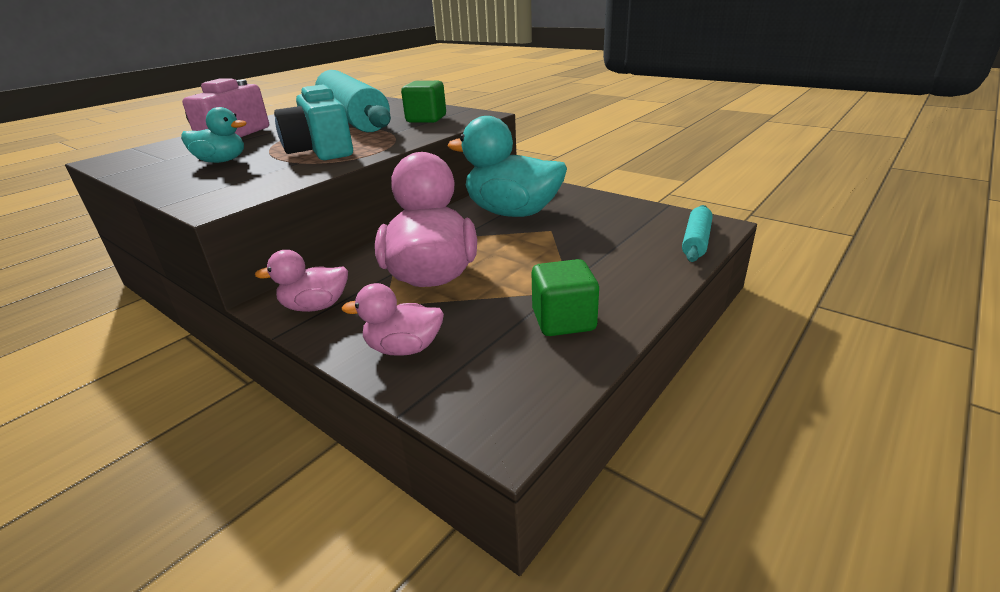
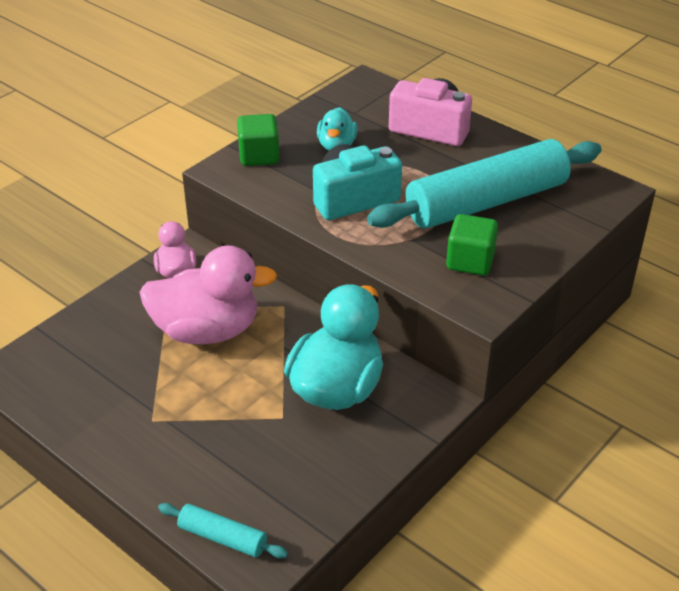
camera: 90 degrees right, 10 degrees up
pink duck [342,283,444,356] -> none
green cube [532,259,599,336] -> green cube moved to [237,114,279,166]

